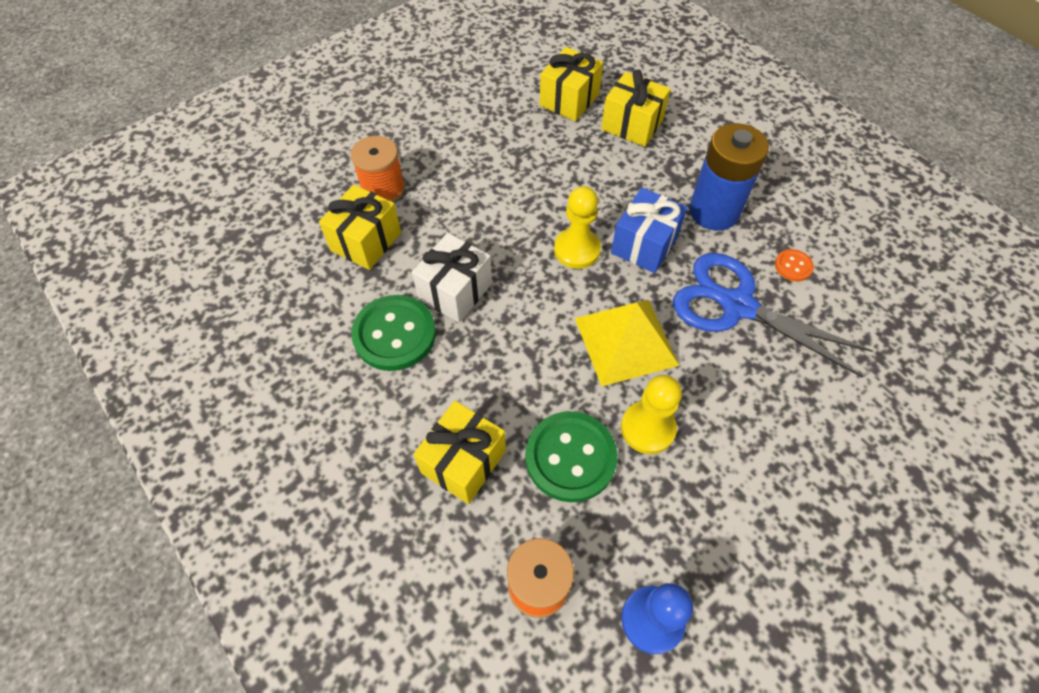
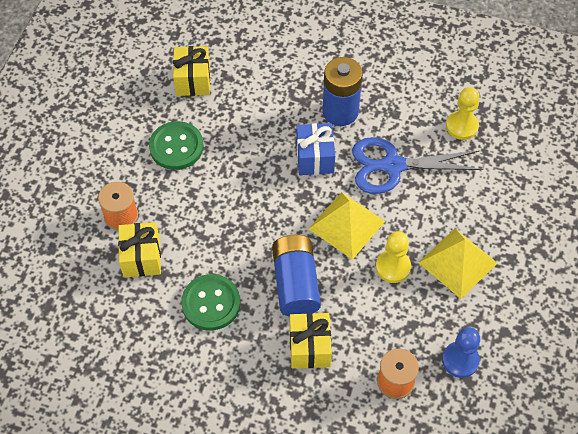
camera: 35 degrees left, 0 degrees up
white gift [412,233,492,323] -> none
green button [525,411,618,502] -> green button moved to [149,121,204,170]
yellow pawn [554,186,601,269] -> yellow pawn moved to [446,87,480,140]
yellow gift [601,69,670,147] -> none
orange button [775,249,814,281] -> none
none -> blue battery [272,235,321,317]
none -> yellow pyramid [418,229,497,299]

